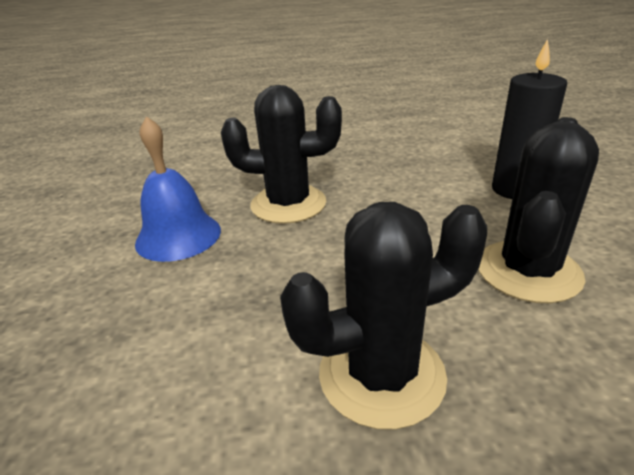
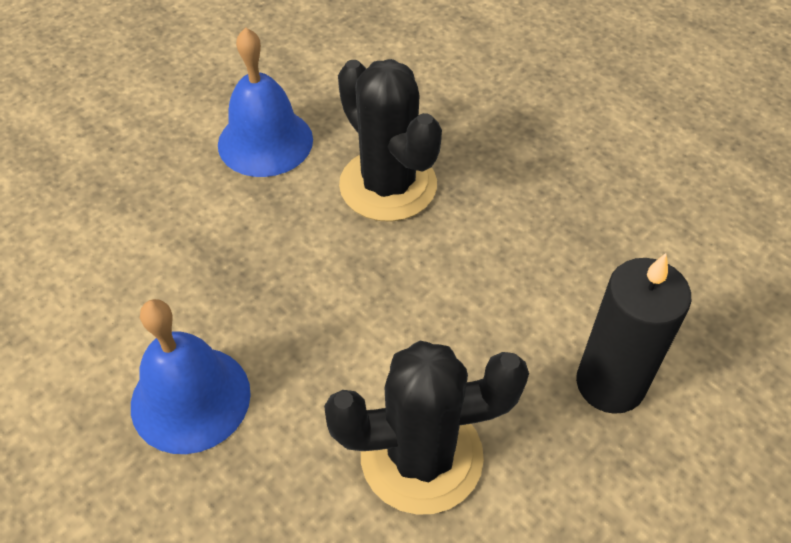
camera: 50 degrees right, 20 degrees up
black cactus [280,202,487,430] -> blue bell [131,299,251,454]

